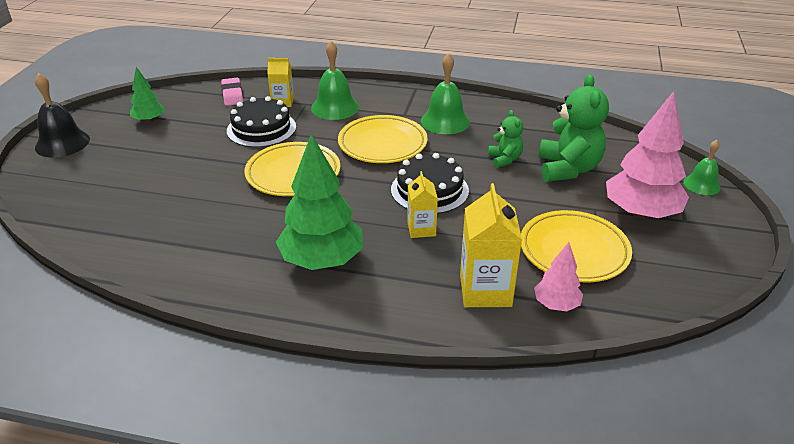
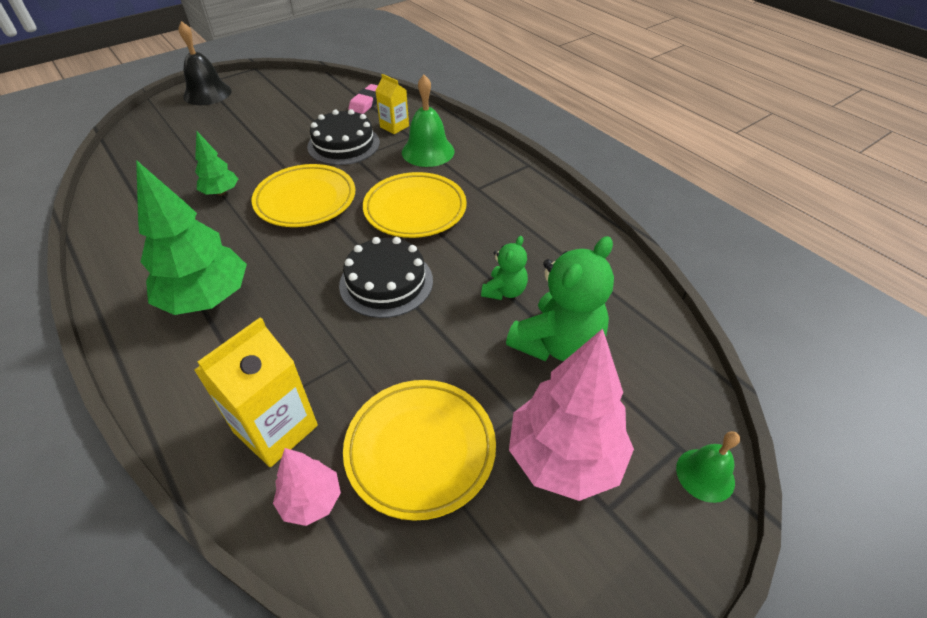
camera: 40 degrees right, 10 degrees up
green tree [130,67,165,123] -> green tree moved to [195,131,238,196]
yellow carton [407,171,438,238] -> none
green bell [421,53,470,134] -> none

